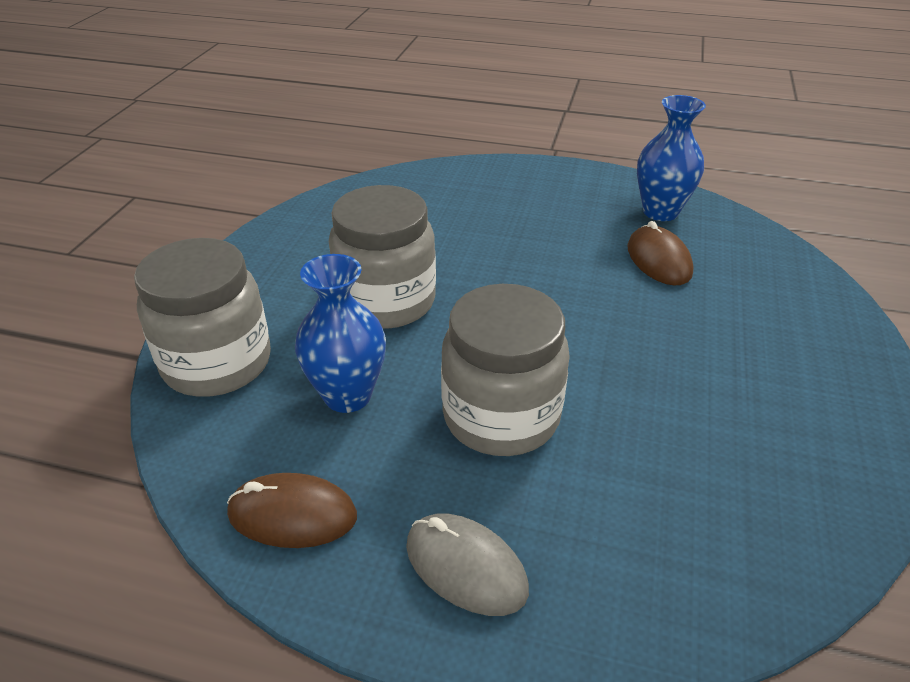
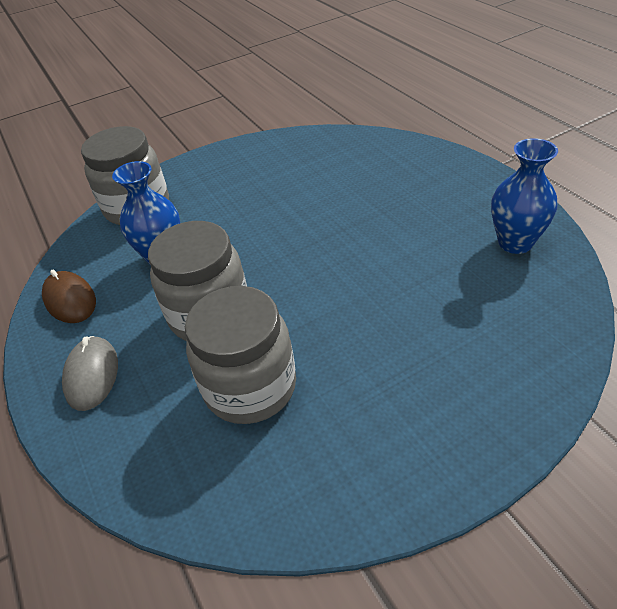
camera: 50 degrees right, 5 degrees up
grey jar [329,185,436,329] -> grey jar moved to [185,286,296,424]
brown mouse [627,221,693,285] -> none

